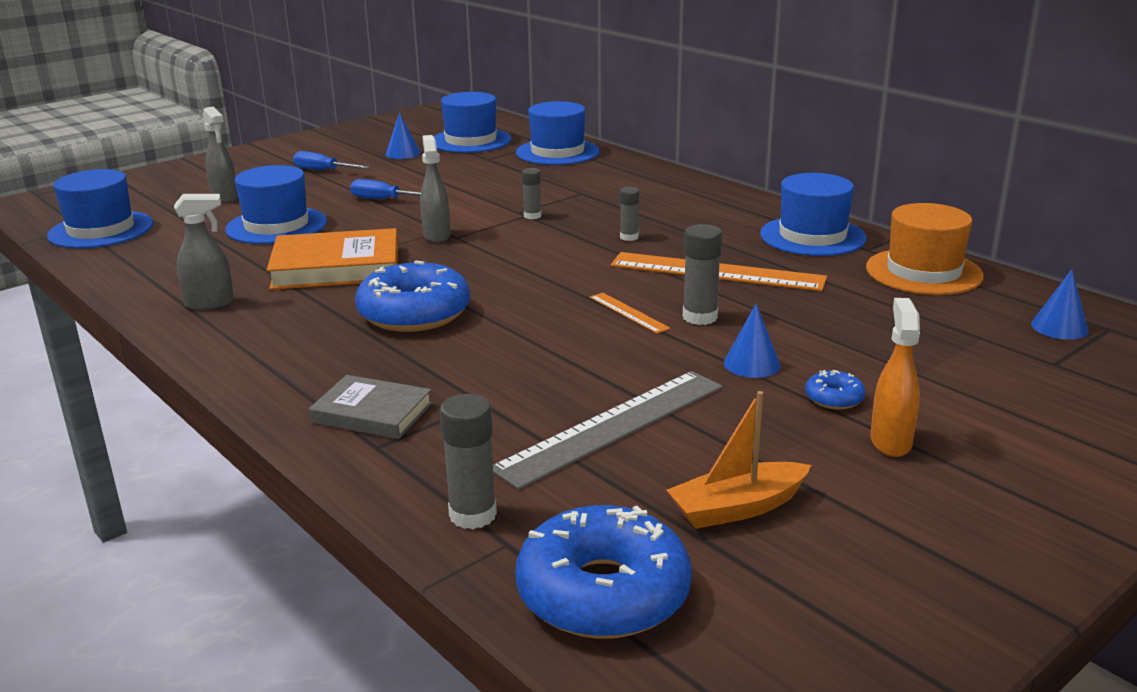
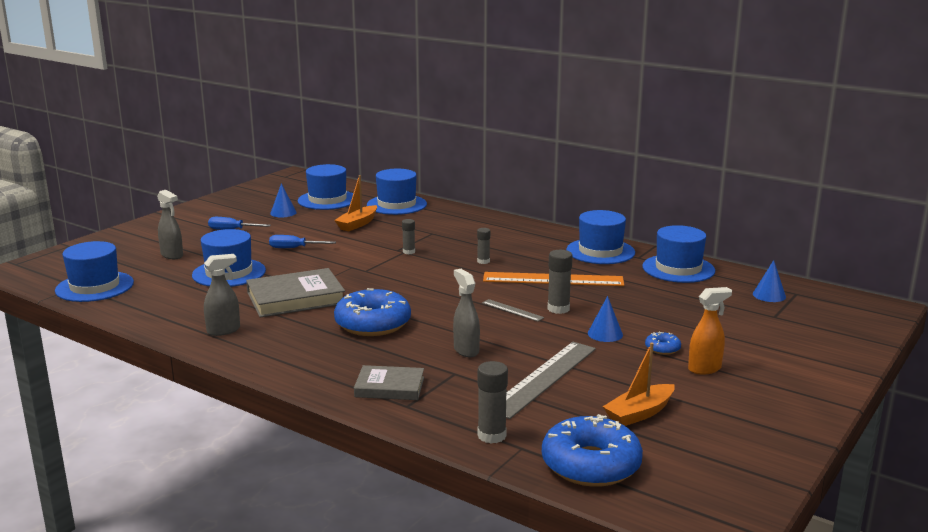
camera: 15 degrees left, 5 degrees down
orange book [267,228,398,290] -> grey book [246,268,345,318]
grey spray bottle [420,135,451,243] -> grey spray bottle moved to [453,269,480,357]
orange ruler [590,293,671,334] -> grey ruler [482,299,545,322]
orange hat [866,203,984,295] -> blue hat [642,225,715,283]
orange spray bottle [870,298,920,457] -> orange spray bottle turned 75 degrees clockwise [688,287,732,375]
none -> orange boat [334,175,377,231]

